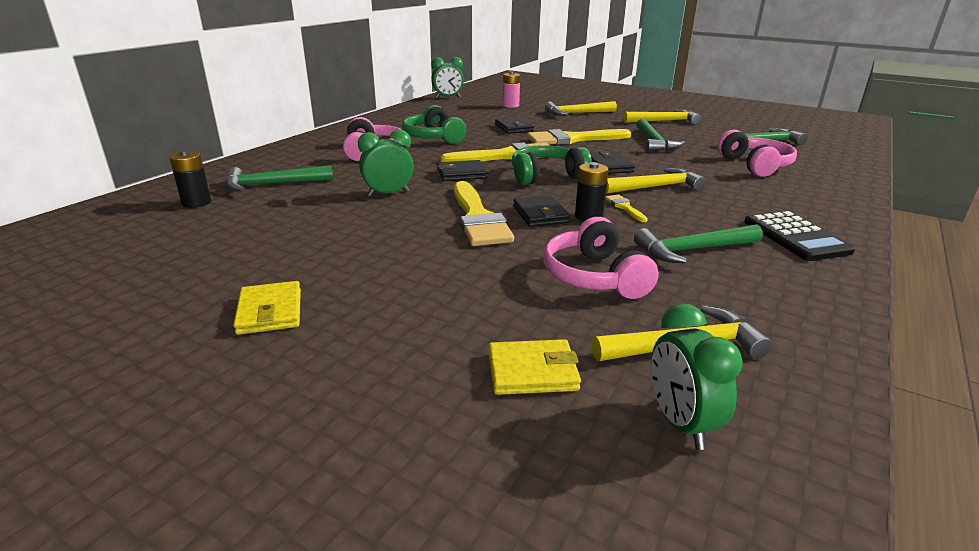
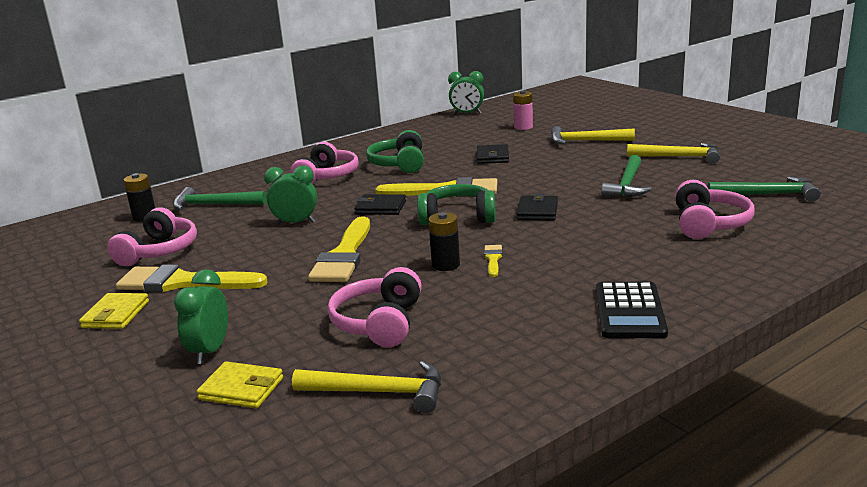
camera: 25 degrees right, 5 degrees down
black wallet [513,195,570,227] -> none
yellow brush [527,129,631,145] -> yellow brush moved to [116,264,268,292]
yellow hammer [606,168,706,194] -> none
green hammer [634,224,763,264] -> none
green clock [651,303,743,450] -> green clock moved to [174,269,228,364]
none -> pink headphones [107,207,197,266]

